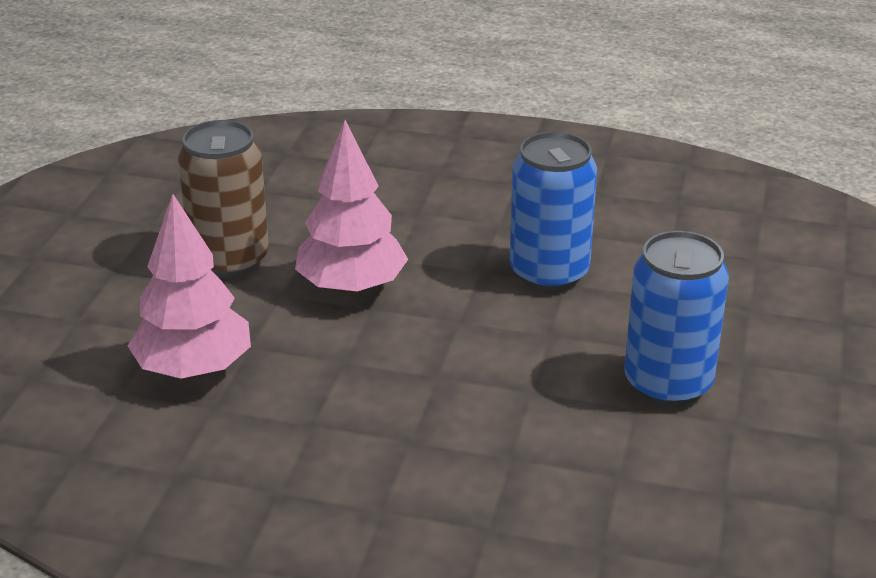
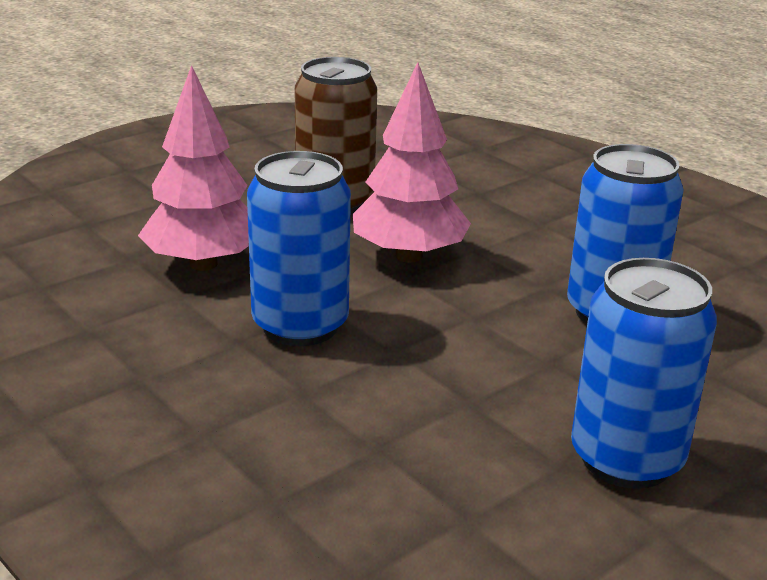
camera: 35 degrees right, 5 degrees down
none -> blue can [247,151,351,346]

